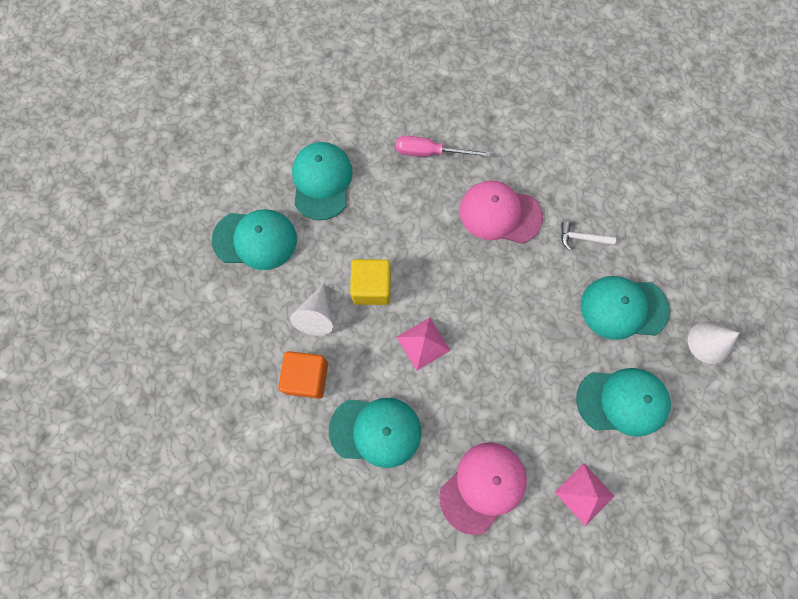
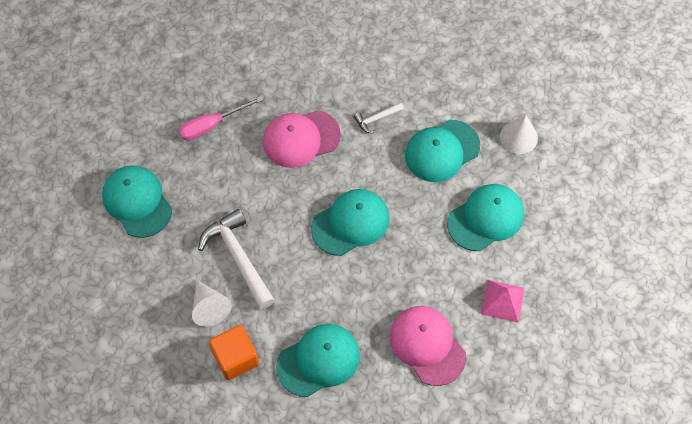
camera: 35 degrees left, 10 degrees down
turquoise cap [212,209,297,270] -> turquoise cap moved to [311,189,389,256]
yellow cube [350,259,391,305] -> white hammer [198,209,275,309]
pink pyramid [397,318,451,371] -> none
pink cap [439,443,527,535] -> pink cap turned 45 degrees counterclockwise [390,306,466,386]

